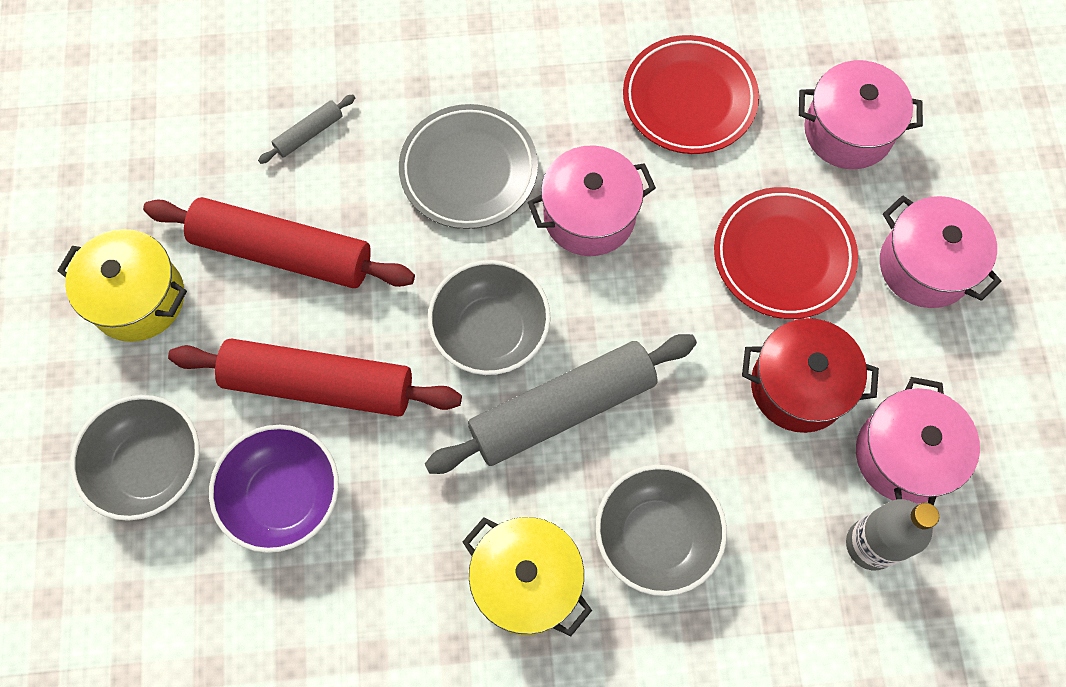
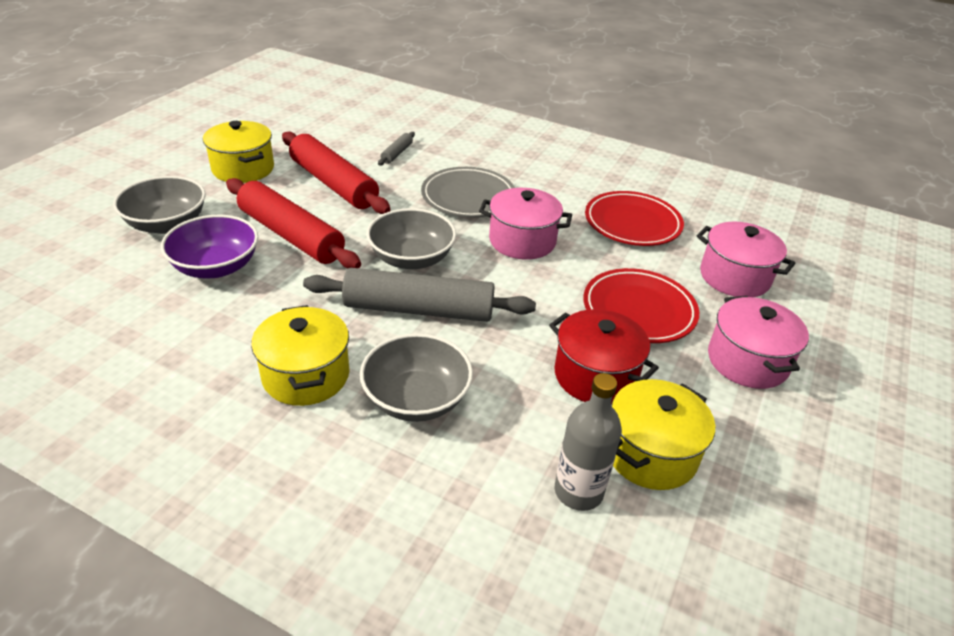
camera: 30 degrees right, 30 degrees down
grey rolling pin [258,95,355,164] -> grey rolling pin turned 60 degrees counterclockwise [378,132,415,165]
pink pot [856,377,980,505] -> yellow pot [611,379,715,490]

